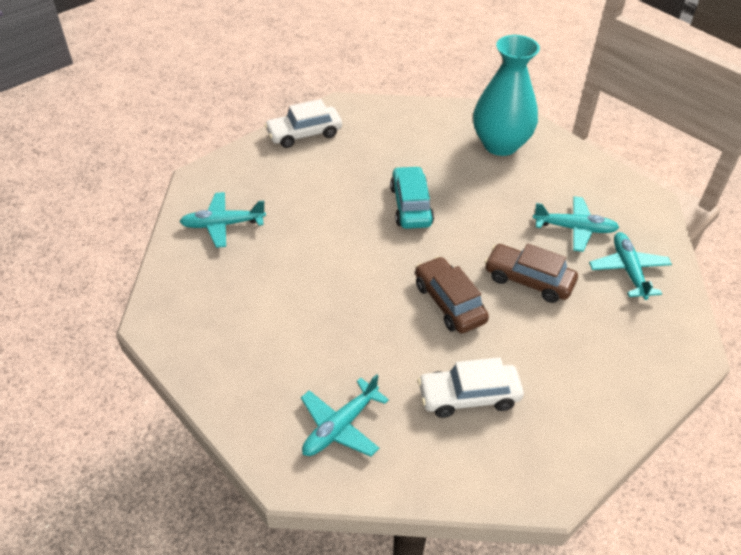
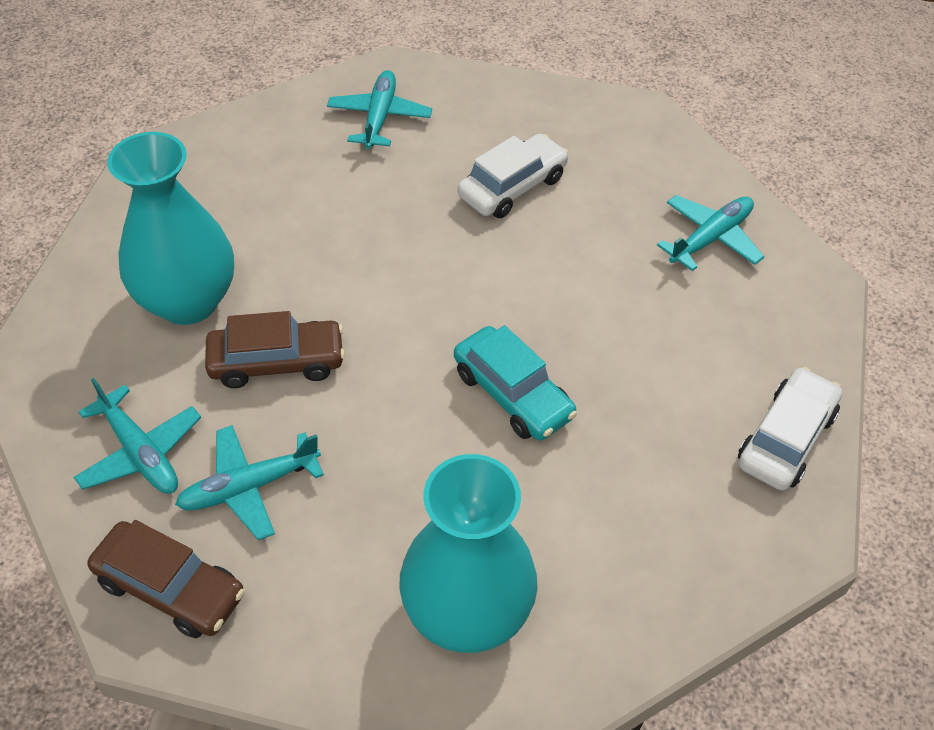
camera: 145 degrees right, 5 degrees up
brown car [415,256,489,333] -> brown car moved to [88,520,245,638]
white car [418,357,524,418] -> white car moved to [458,134,569,218]
none -> turquoise vase [107,132,234,325]

